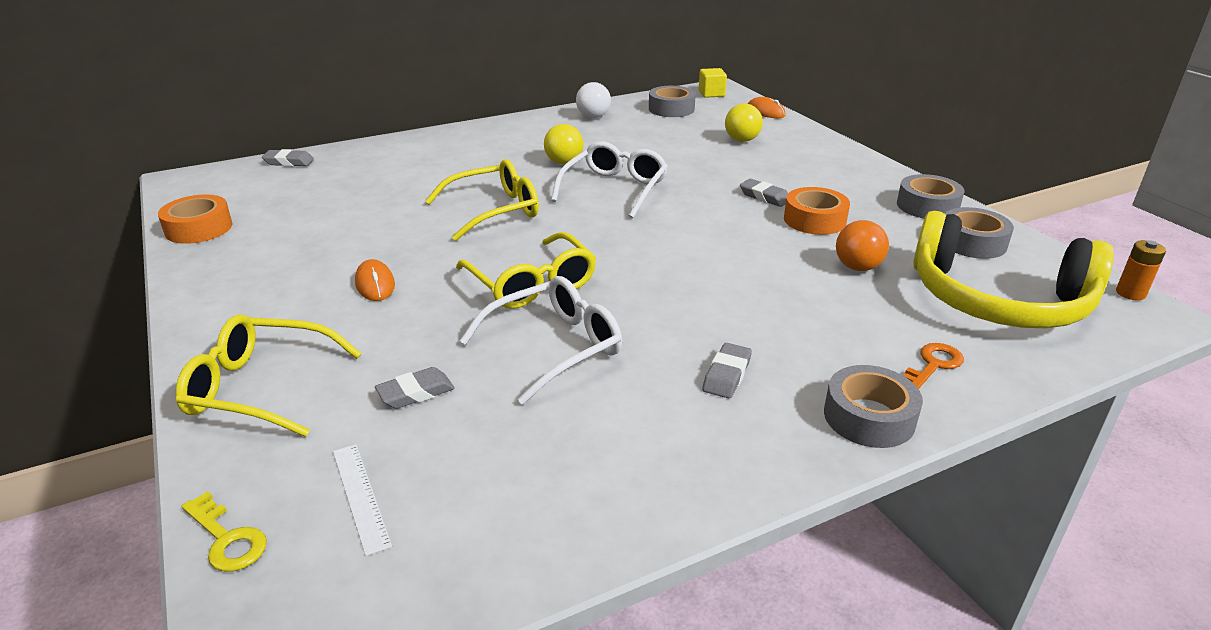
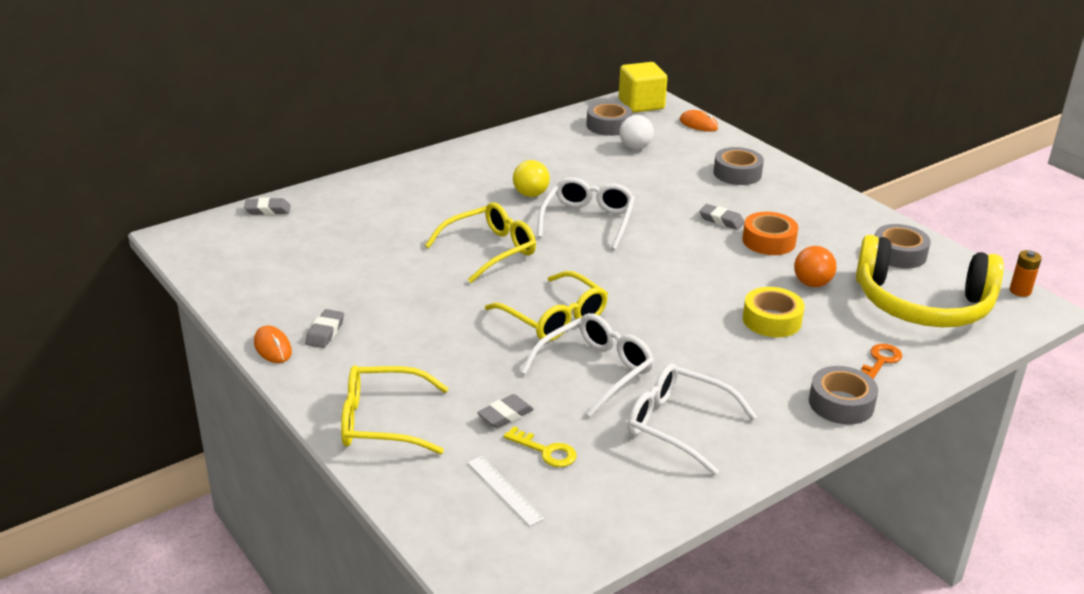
camera: 10 degrees left, 0 degrees up
orange tape [158,194,233,244] -> none
yellow key [181,491,267,572] -> yellow key moved to [503,426,577,467]
orange mouse [355,259,395,301] -> orange mouse moved to [254,325,292,363]
white ball [576,82,611,118] -> white ball moved to [619,115,654,150]
yellow cube [699,68,727,98] -> yellow cube [619,62,667,113], size x1.67
grey eraser [702,343,752,398] -> grey eraser moved to [305,309,344,348]
yellow ball [725,104,763,142] -> none
grey tape [897,174,964,219] -> grey tape moved to [713,147,764,185]
none -> white glasses [628,364,757,475]
none -> yellow tape [743,287,805,337]

